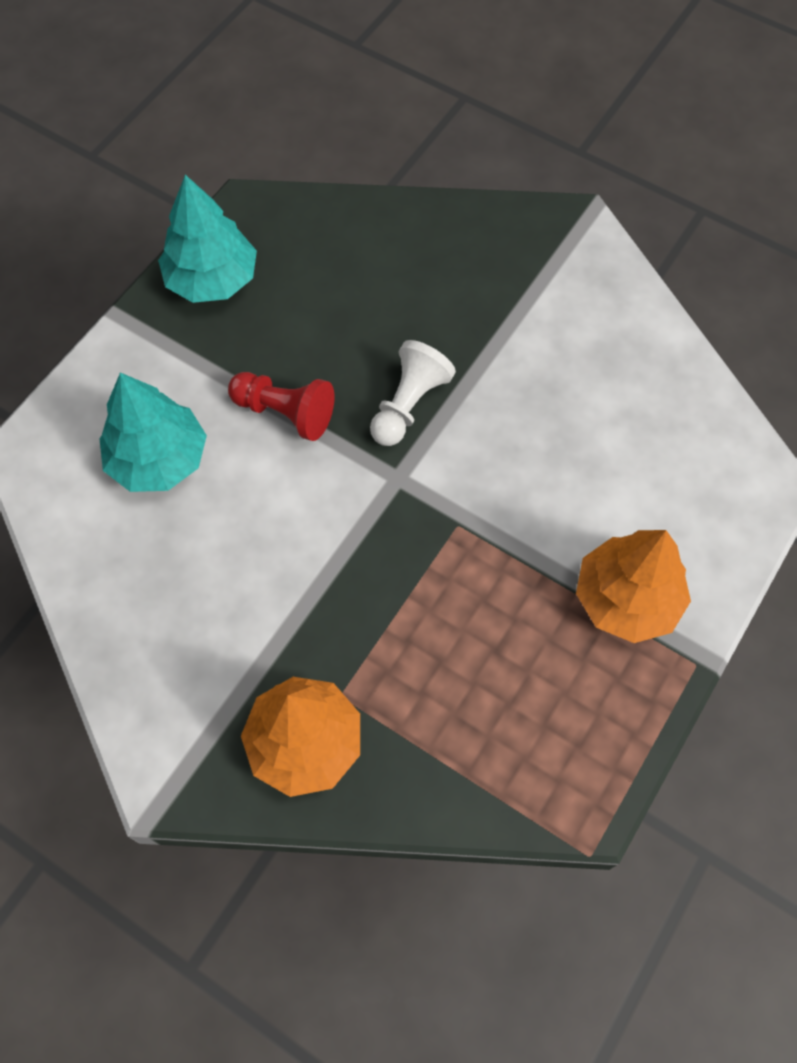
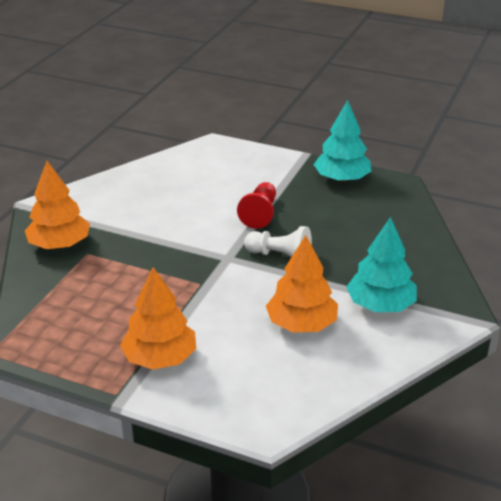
camera: 80 degrees right, 30 degrees down
turquoise tree [99,373,207,492] -> turquoise tree moved to [346,217,417,312]
none -> orange tree [266,235,338,332]

